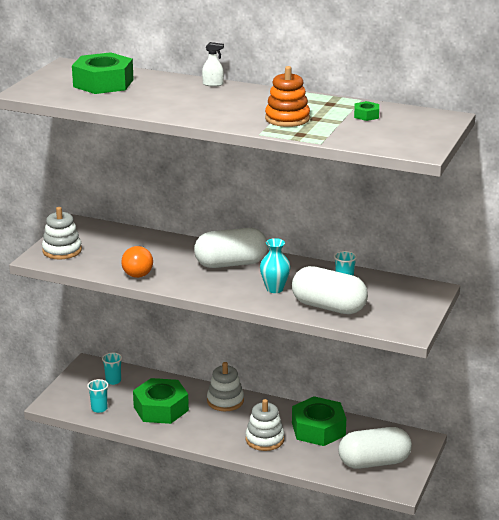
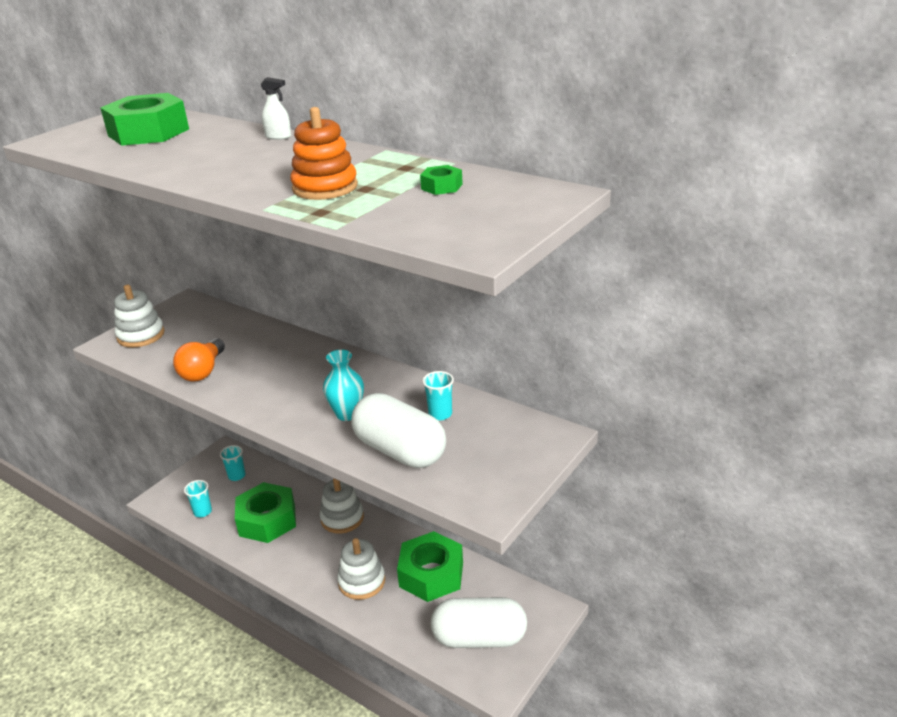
camera: 15 degrees right, 5 degrees up
white capsule [194,228,268,268] -> none

